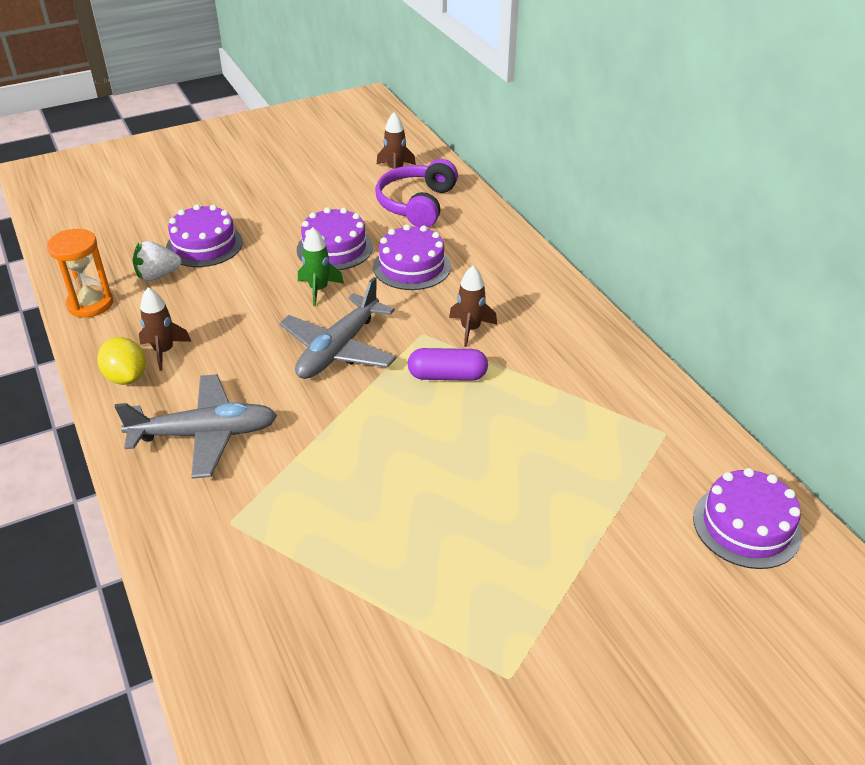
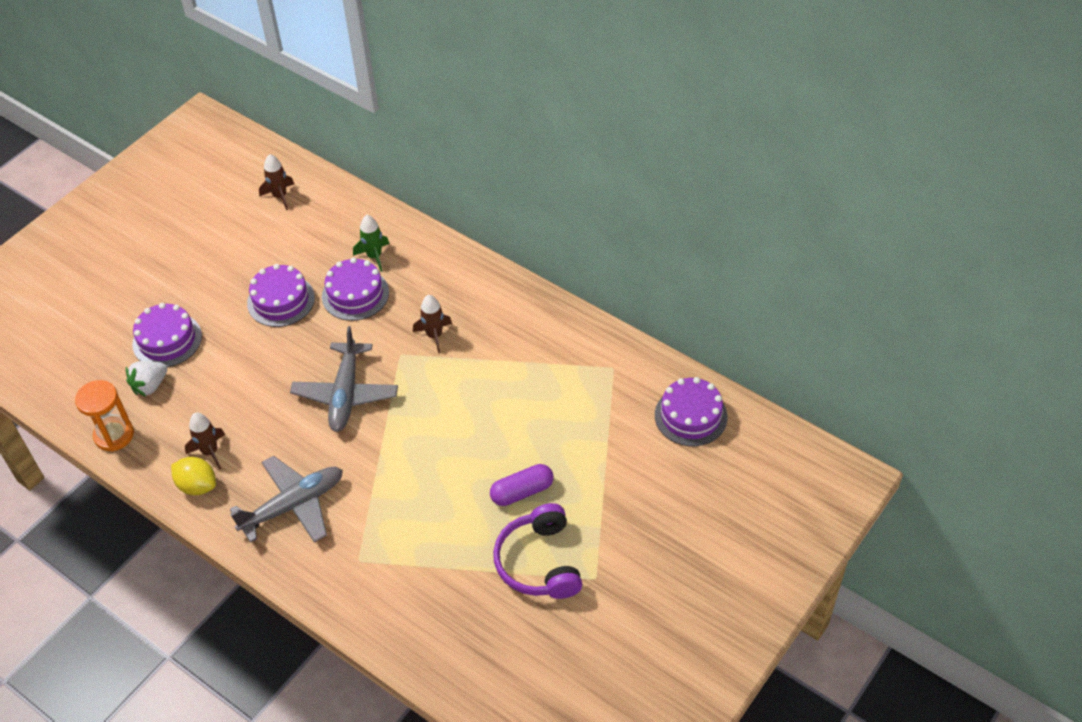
camera: 25 degrees left, 10 degrees up
green rocket [298,227,344,306] -> green rocket moved to [353,215,389,272]
purple headphones [375,159,458,227] -> purple headphones moved to [493,503,582,599]
purple capsule [408,348,488,381] -> purple capsule moved to [490,464,553,506]

